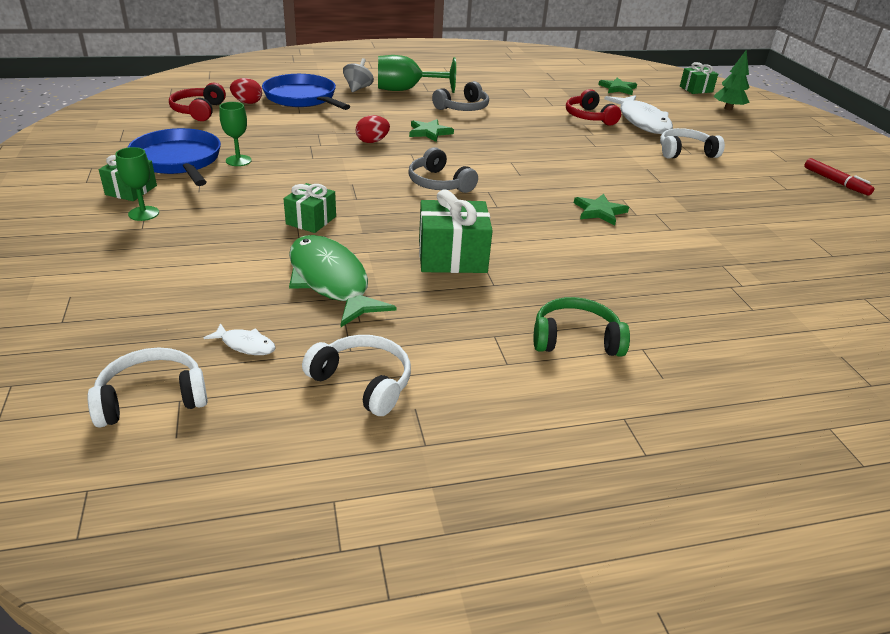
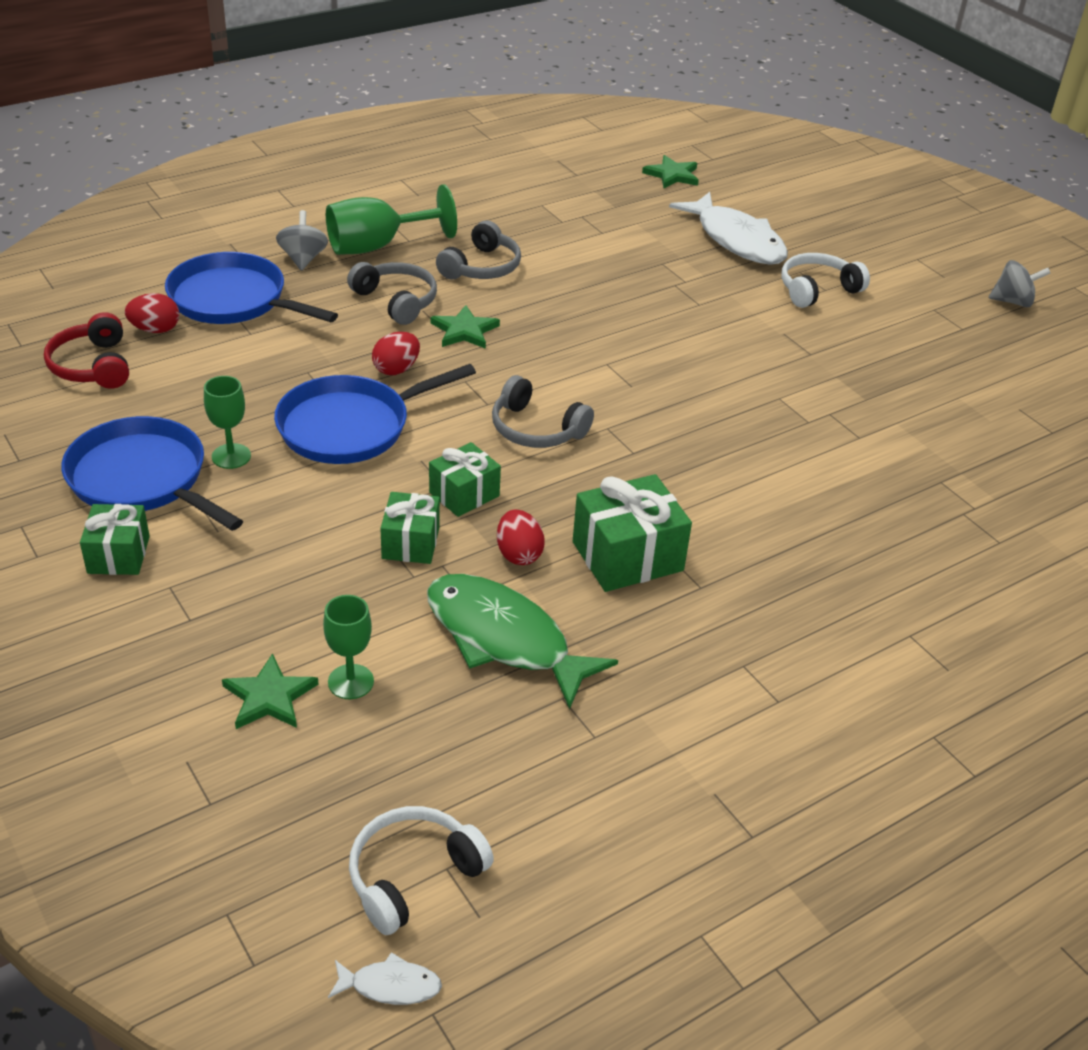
camera: 20 degrees left, 5 degrees up
green goblet [115,147,159,221] -> green goblet moved to [323,595,374,699]
white fish [204,323,276,355] -> white fish moved to [328,952,442,1005]
white headphones [302,335,411,416] -> none
green headphones [533,297,630,357] -> none
red headphones [566,89,621,126] -> none
green star [574,194,629,225] -> green star moved to [222,653,319,729]
green gift [680,62,718,94] -> green gift moved to [429,442,501,517]
green tree [714,50,750,110] -> none
red marker [804,158,874,196] -> grey spinning top [989,260,1050,307]
none -> blue pan [274,364,476,464]
none -> grey headphones [347,262,437,325]
none -> red egg [497,510,545,565]

